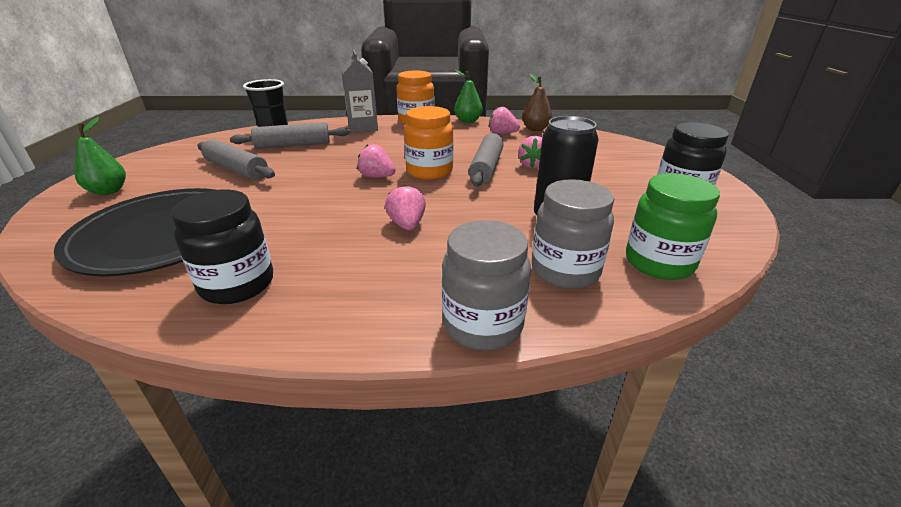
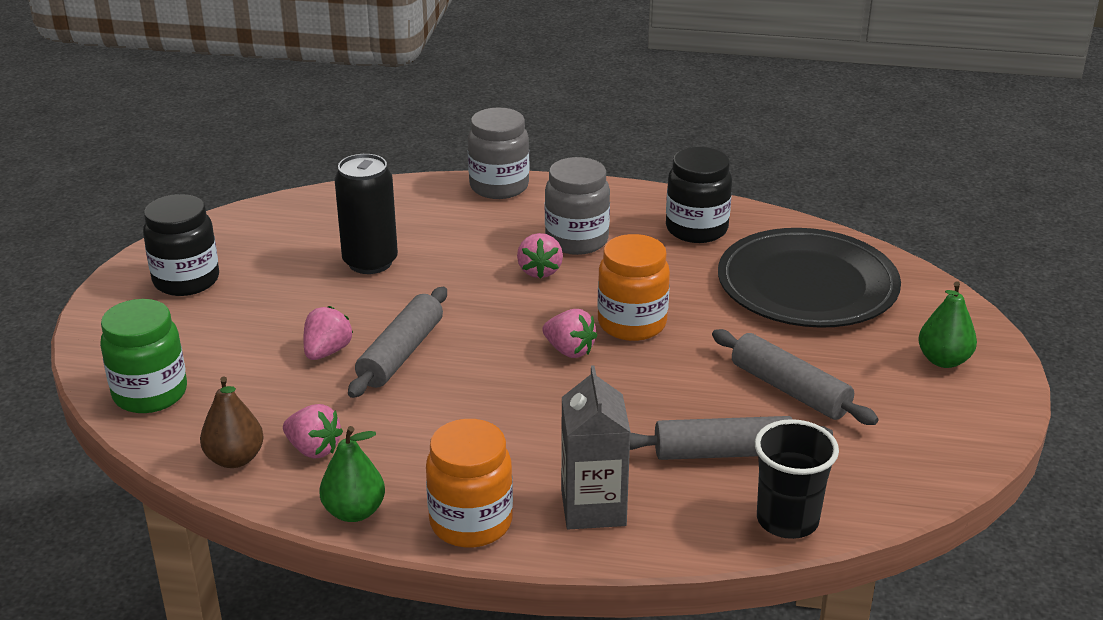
camera: 170 degrees left, 0 degrees up
orange jar [404,106,454,180] -> orange jar moved to [598,234,670,341]
grey jar [532,179,614,289] -> grey jar moved to [545,157,610,255]
green jar [626,173,720,280] -> green jar moved to [100,299,187,413]

